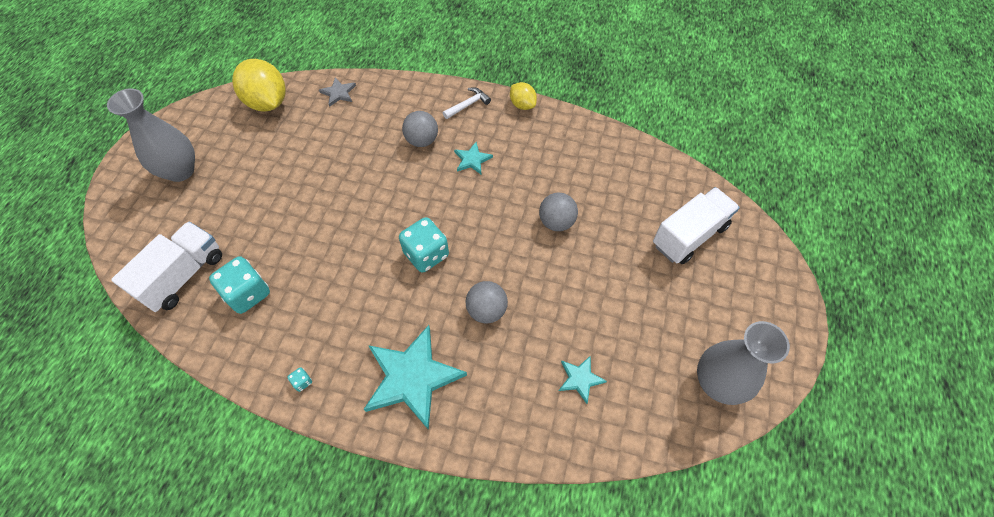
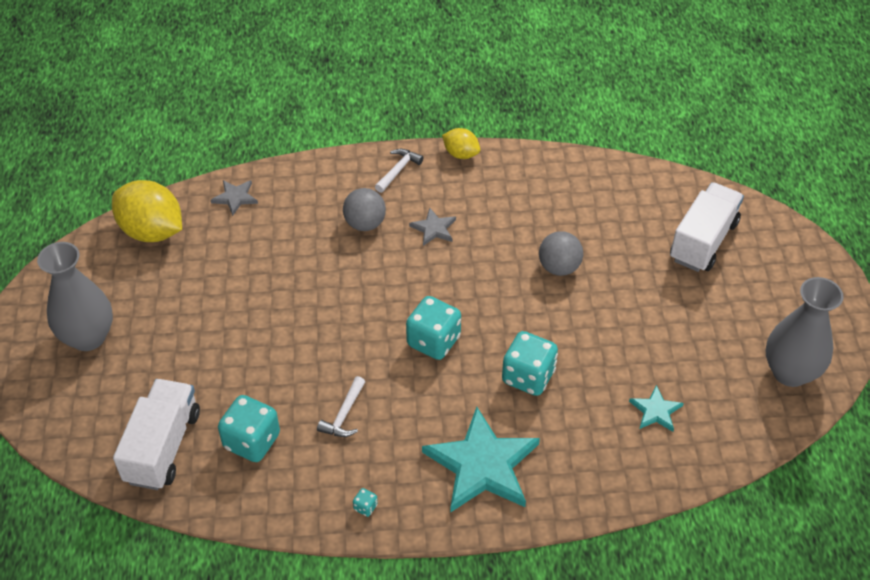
camera: 20 degrees left, 10 degrees down
turquoise star [454,142,493,174] -> grey star [409,208,456,246]
grey ball [465,281,508,324] -> turquoise dice [502,331,558,396]
none -> white hammer [317,376,365,437]

